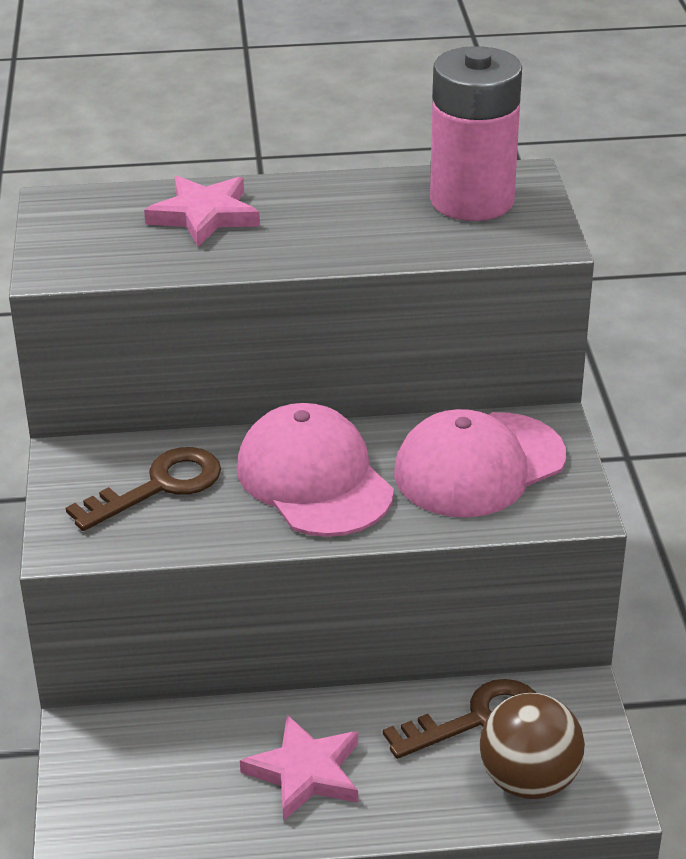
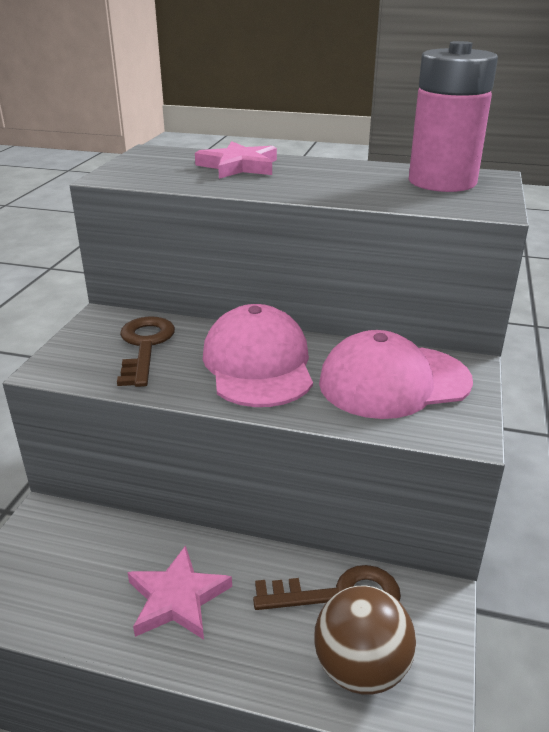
camera: 20 degrees right, 5 degrees down
brown key [66,447,221,531] -> brown key turned 75 degrees counterclockwise [117,316,175,387]

